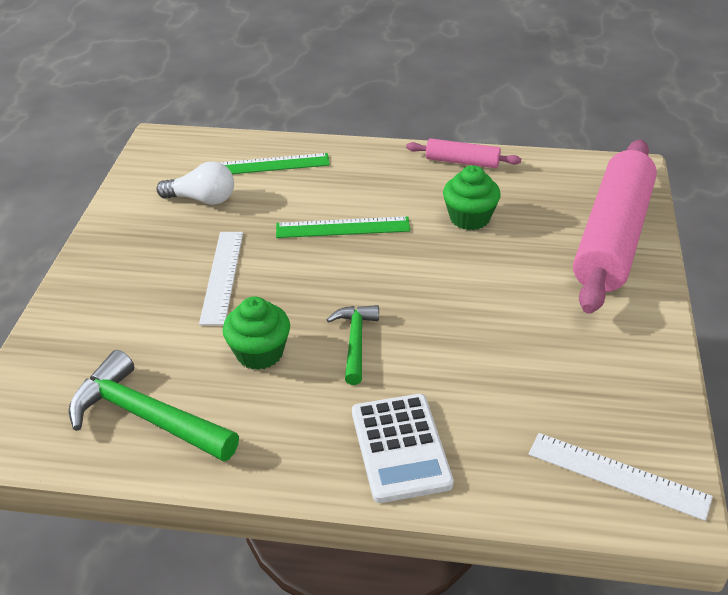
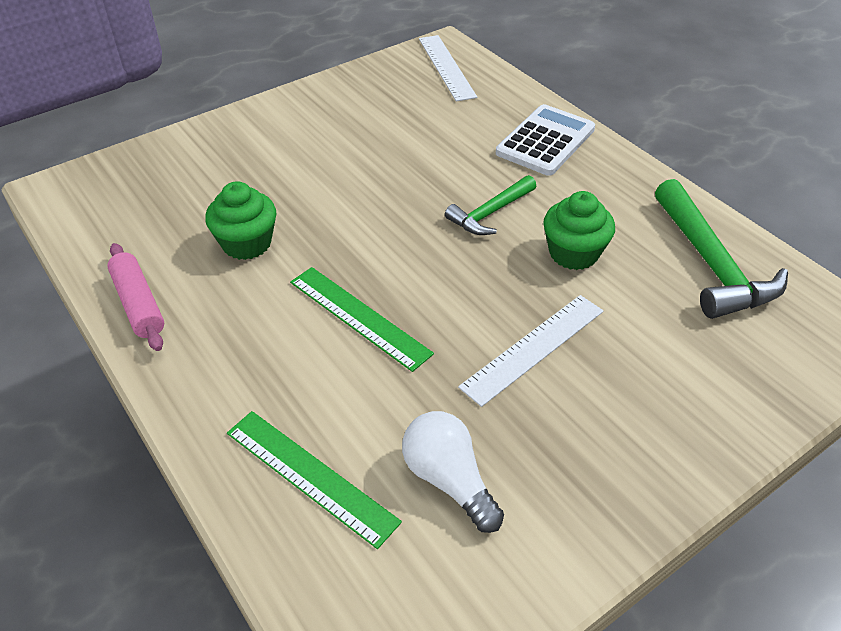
camera: 135 degrees left, 5 degrees up
pink rolling pin [573,140,657,314] -> none

